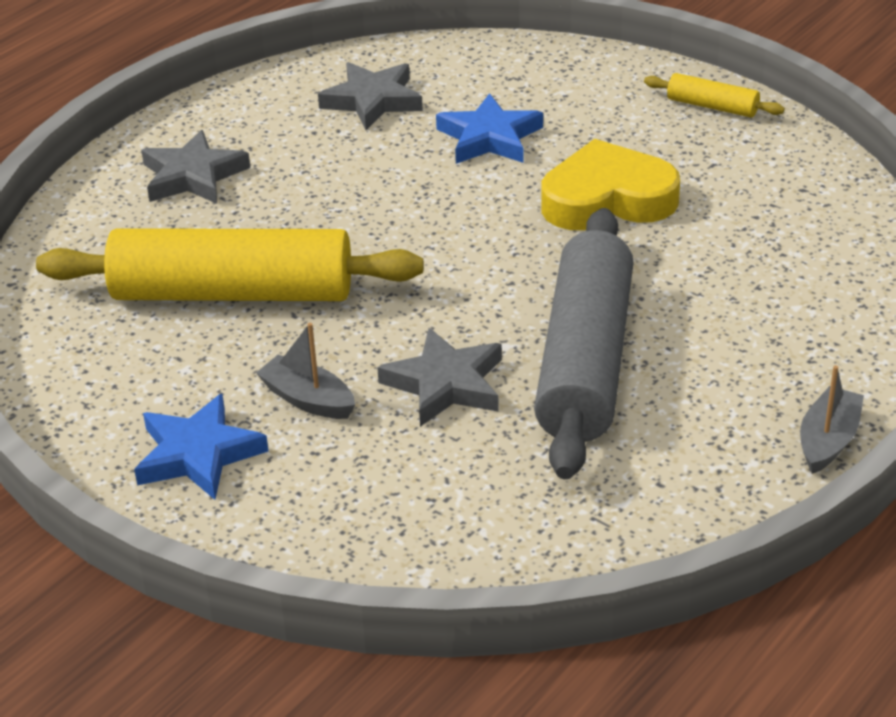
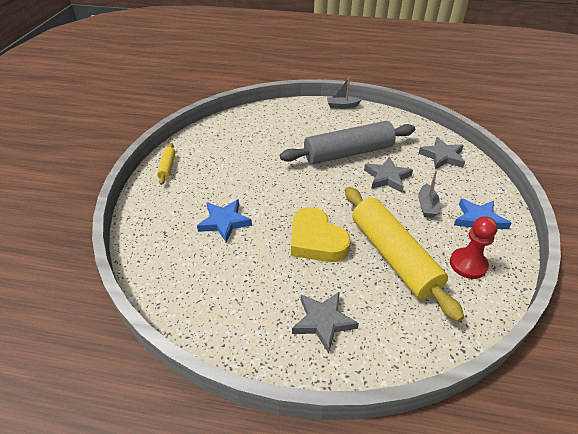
camera: 120 degrees left, 5 degrees up
grey star [318,62,423,130] -> grey star moved to [418,137,465,169]
yellow heart [541,139,680,230] -> yellow heart moved to [291,207,351,262]
none -> red pawn [450,216,498,279]

